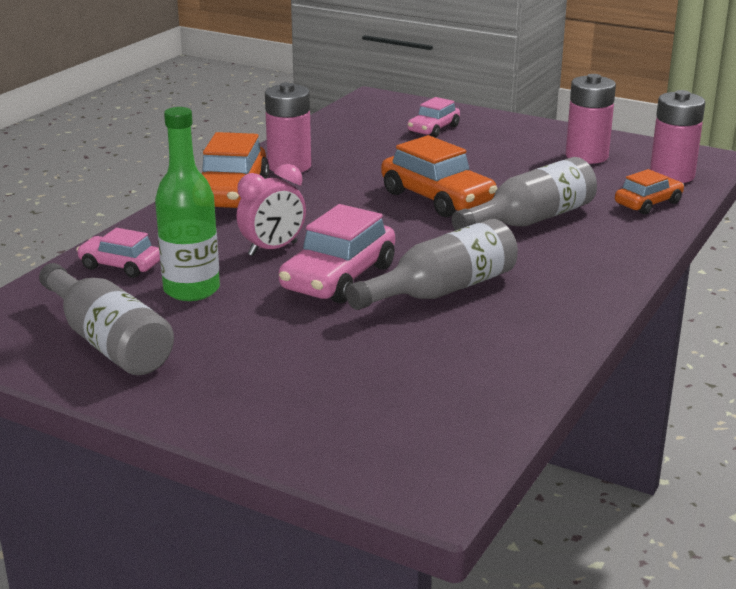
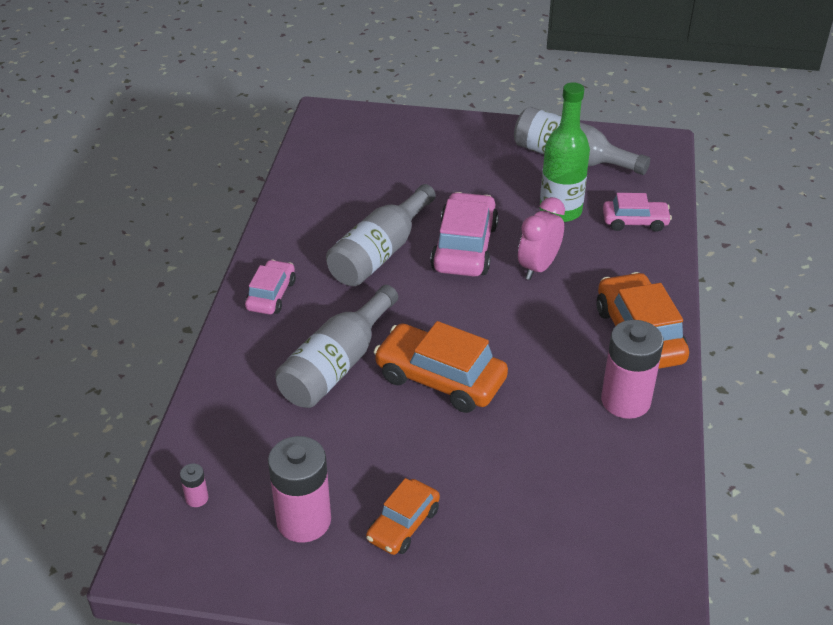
camera: 160 degrees right, 15 degrees up
pink car [407,97,460,138] -> pink car moved to [245,260,296,314]
orange car [615,169,684,215] -> orange car moved to [366,478,440,555]
pink battery [650,90,705,183] -> pink battery [180,464,209,507], size x0.43

